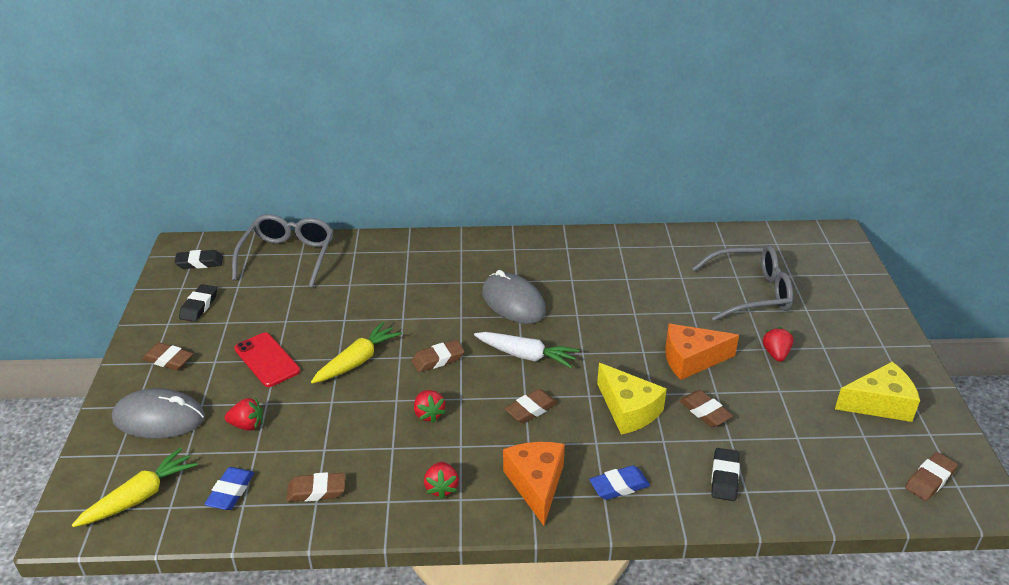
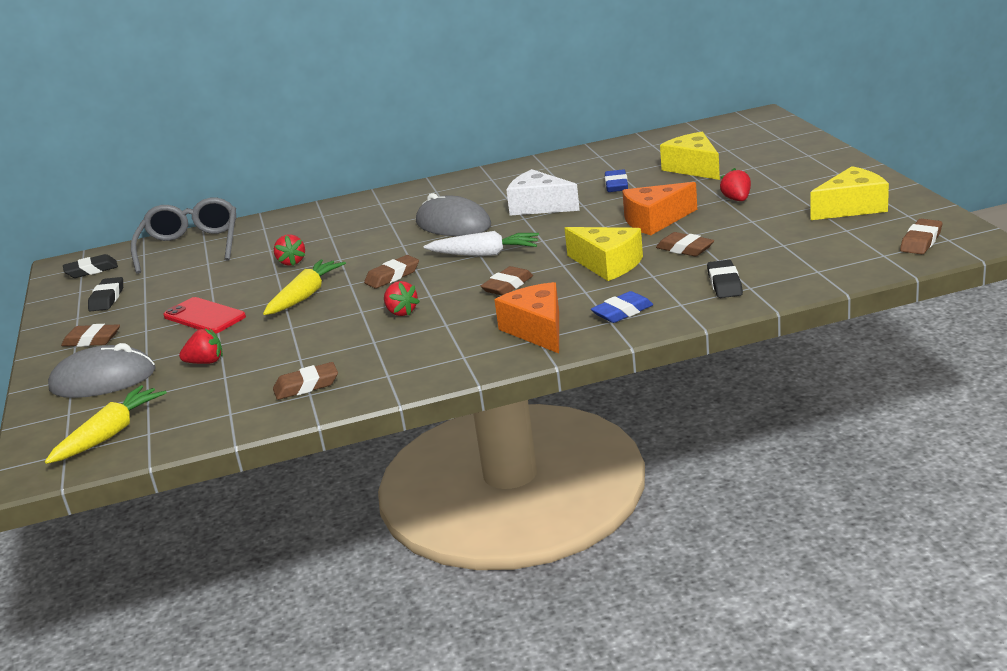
camera: 10 degrees left, 10 degrees down
blue eraser [204,467,254,510] -> blue eraser moved to [605,169,628,192]
red strawberry [424,462,459,499] -> red strawberry moved to [274,234,305,266]
grey glasses [692,245,793,321] -> yellow cheese [660,132,720,180]
none -> white cheese [506,169,580,215]

